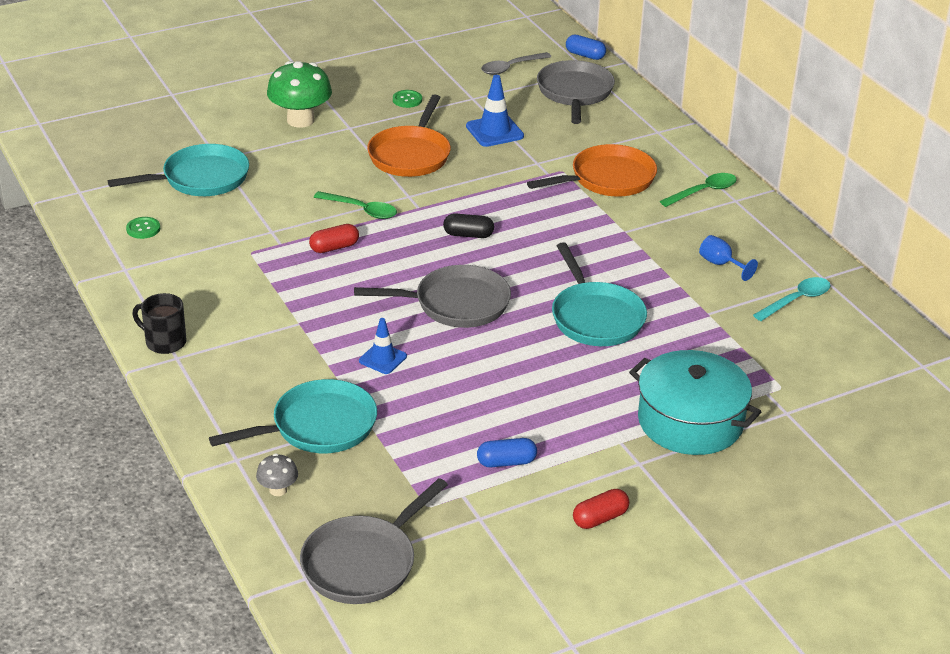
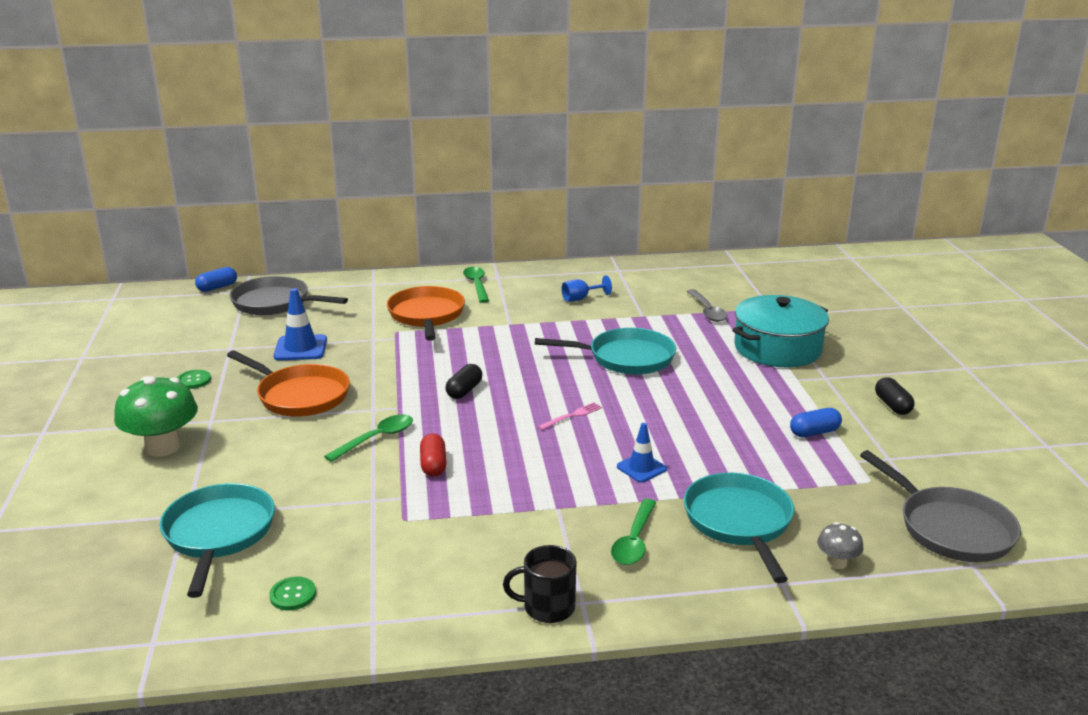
camera: 70 degrees left, 10 degrees down
black mug [132,293,186,354] -> black mug turned 45 degrees clockwise [503,545,577,623]
grey pan [354,265,511,328] -> pink fork [538,402,602,430]
blue capsule [477,438,537,467] -> blue capsule turned 60 degrees clockwise [790,408,842,437]
grey spoon [481,52,551,75] -> grey spoon moved to [687,289,728,322]
red capsule [573,489,630,529] -> black capsule [875,377,914,415]
turquoise spoon [753,277,831,321] -> none
none -> green spoon [611,499,656,565]

